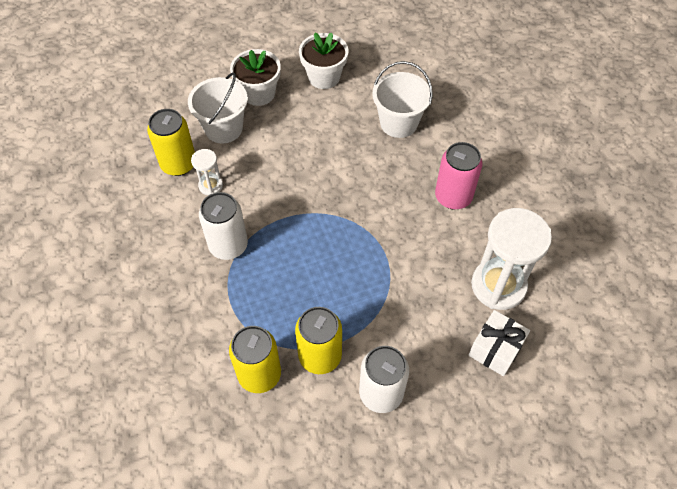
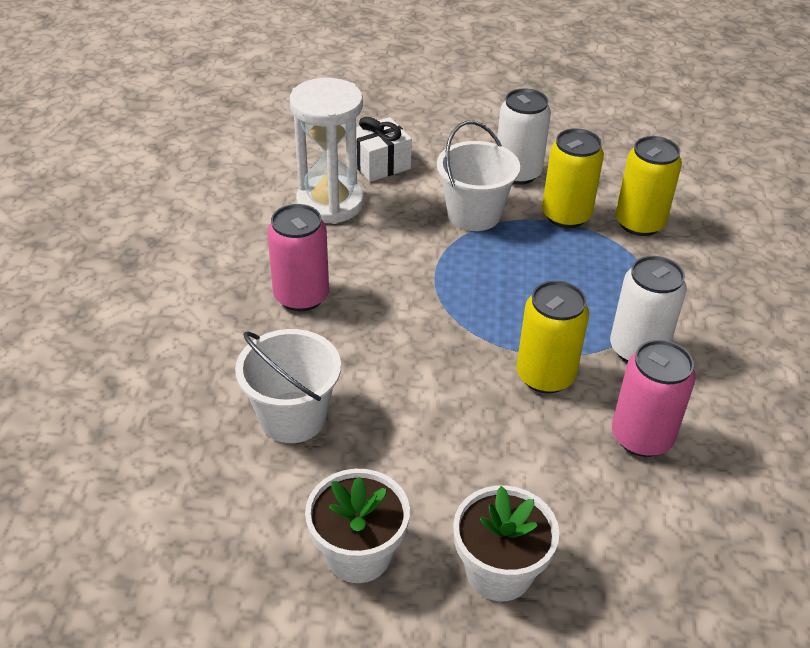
camera: 155 degrees left, 15 degrees down
yellow can [147,109,195,176] -> yellow can moved to [517,281,589,394]
white bucket [188,73,248,144] -> white bucket moved to [437,121,520,231]
white hourglass [191,149,223,195] -> pink can [612,340,696,457]

